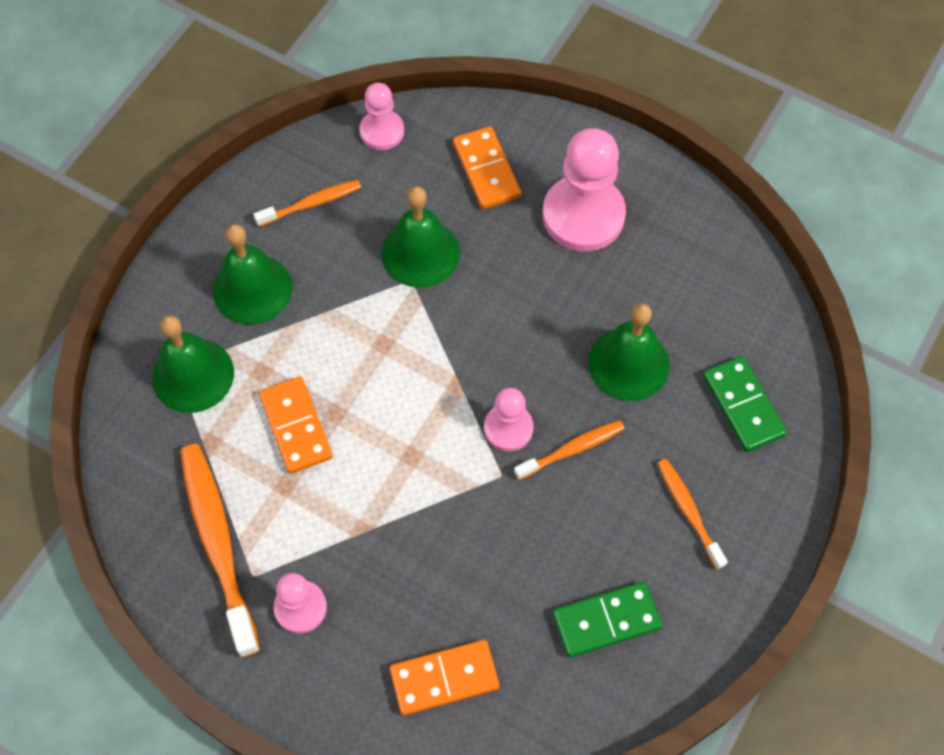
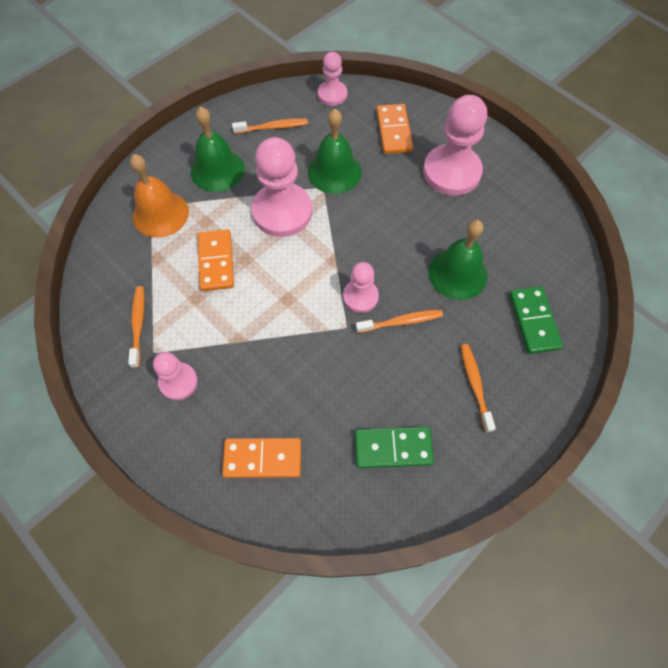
camera: 15 degrees right, 0 degrees up
green bell [152,315,234,413] -> orange bell [130,154,189,238]
orange toothbrush [180,444,260,657] -> orange toothbrush [128,286,144,368], size x0.55
none -> pink pawn [251,137,312,237]

